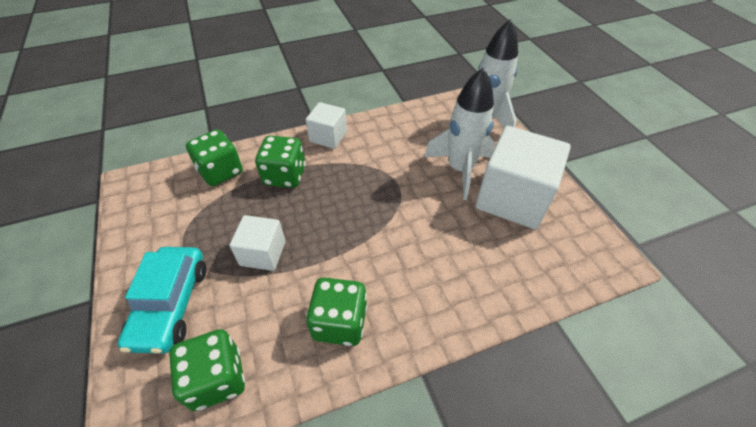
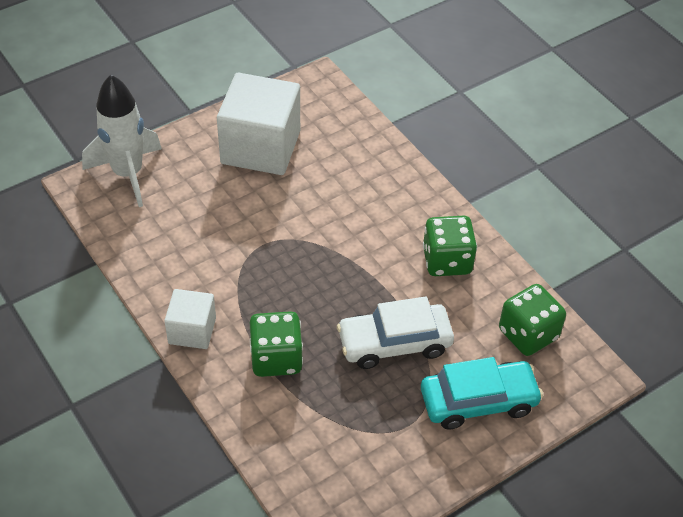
camera: 105 degrees left, 0 degrees up
green dice [186,129,243,186] -> none
white cube [229,215,286,271] -> white car [337,297,454,369]
white rocket [424,68,495,200] -> none

